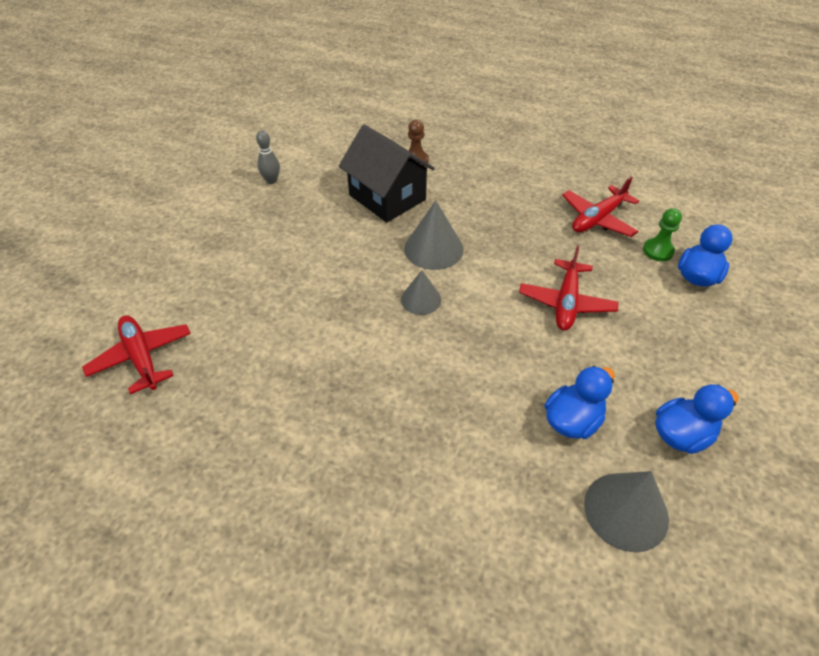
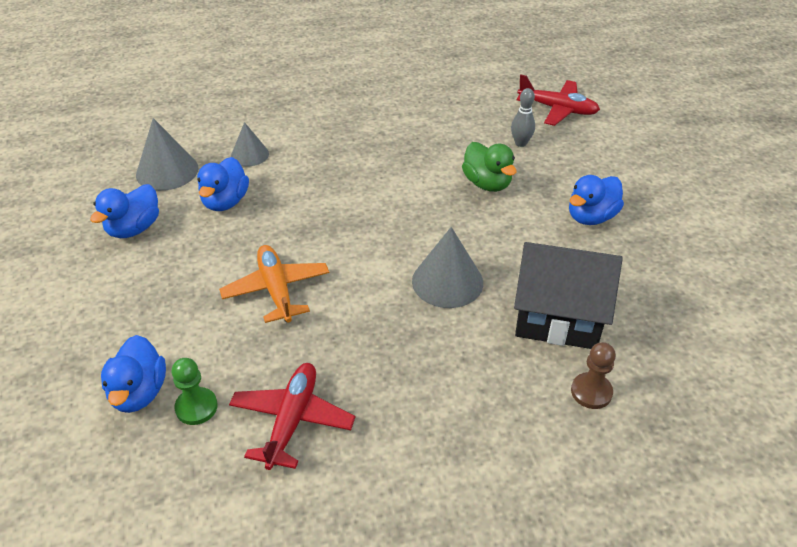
camera: 145 degrees right, 5 degrees down
grey bowling pin [256,130,280,184] -> grey bowling pin moved to [511,88,535,147]
grey cone [401,270,441,315] -> grey cone moved to [231,122,269,166]
red plane [519,245,619,330] -> orange plane [219,245,329,323]
none -> green duck [462,142,517,192]
none -> blue duck [569,175,624,225]

